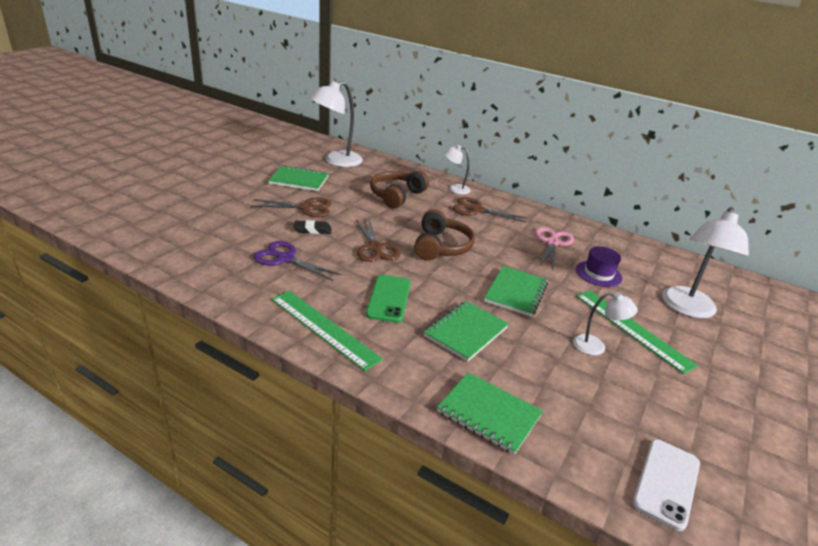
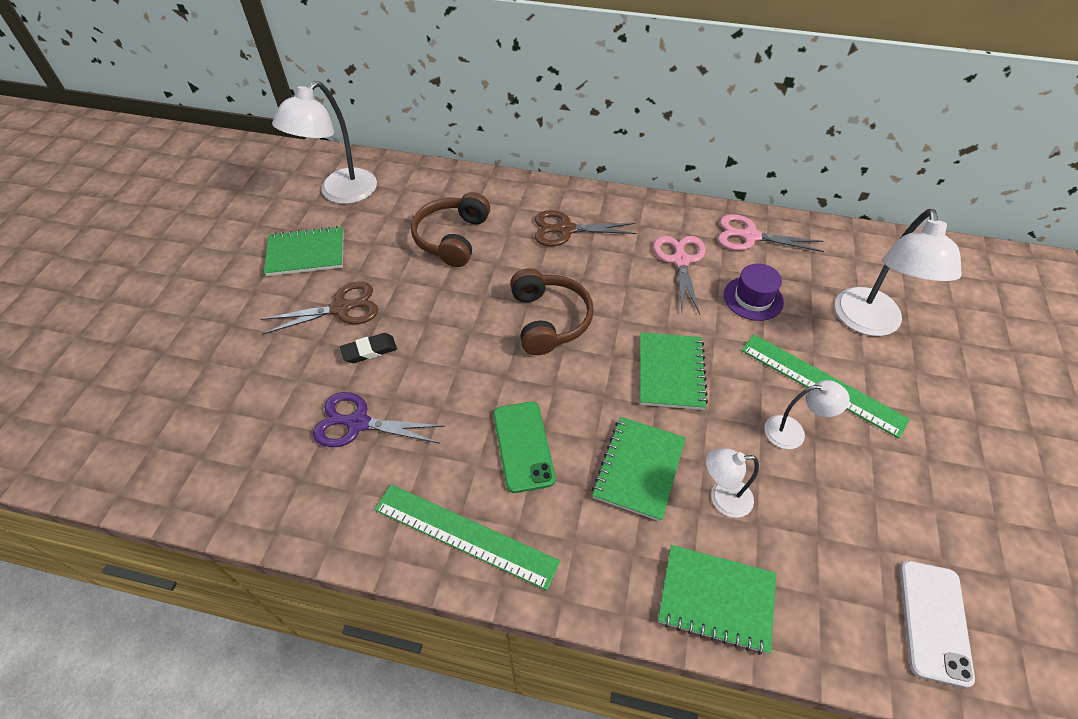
camera: 15 degrees left, 20 degrees up
brown scissors [356,219,400,262] -> none
white lamp [444,145,471,194] -> white lamp moved to [706,448,759,518]
none -> pink scissors [718,214,824,252]

